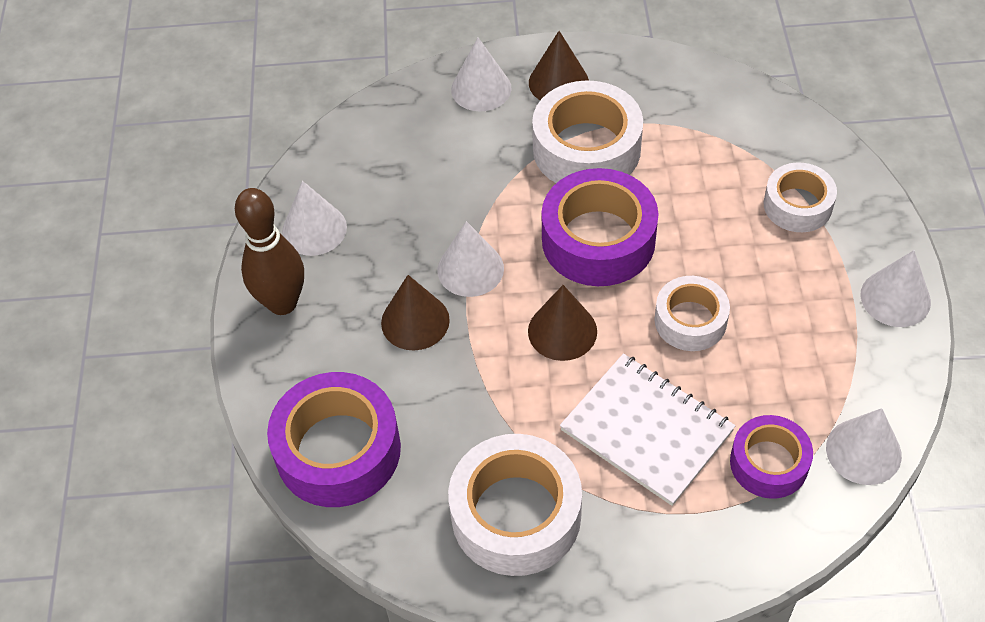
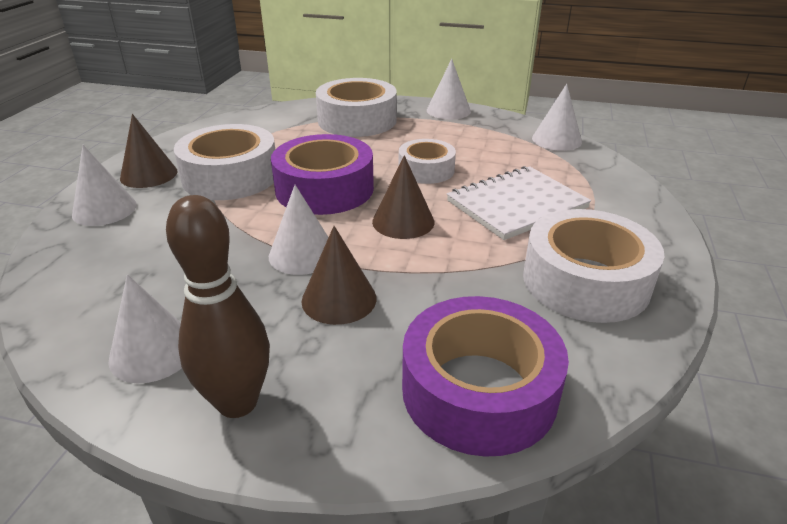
camera: 75 degrees left, 20 degrees down
purple tape [730,415,813,499] -> none
white tape [764,162,837,232] -> white tape [316,78,397,137], size x1.65

